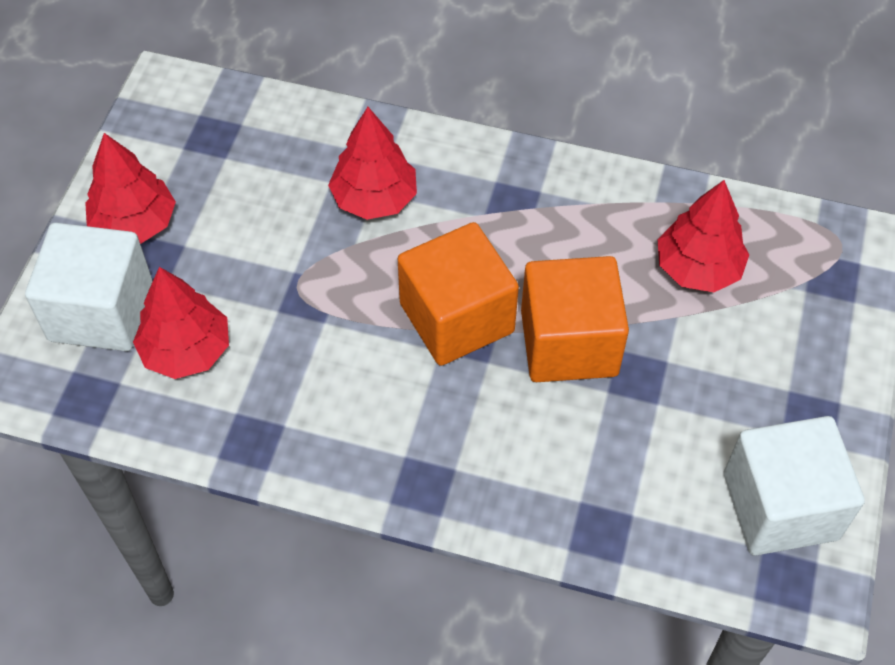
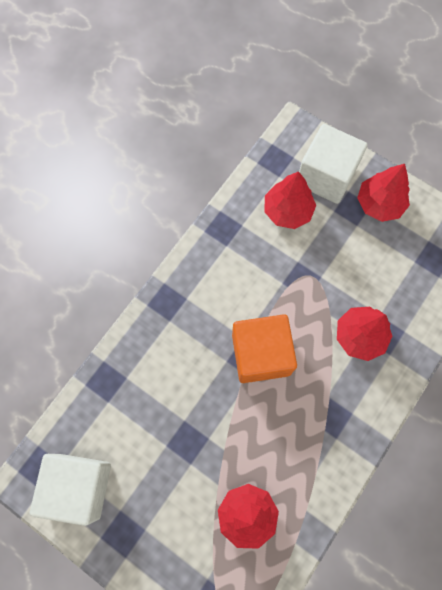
camera: 110 degrees right, 15 degrees up
orange cube [521,256,629,382] -> none

